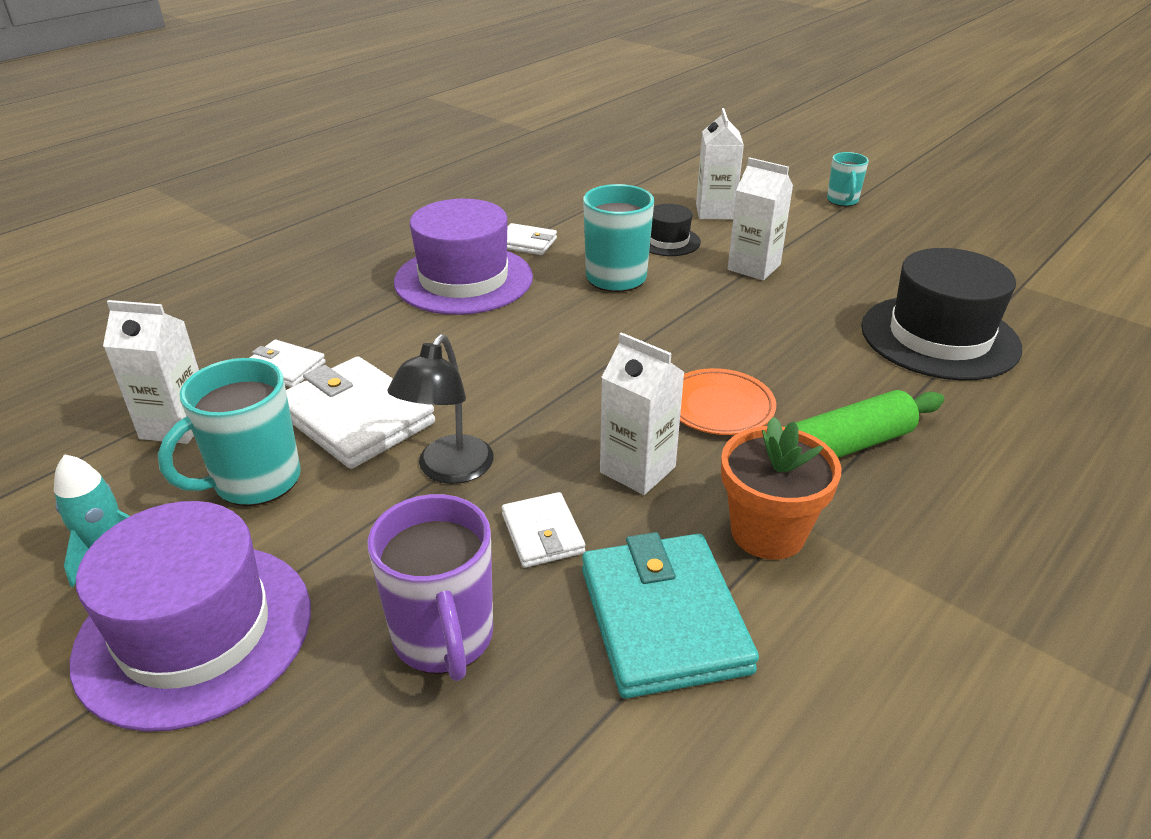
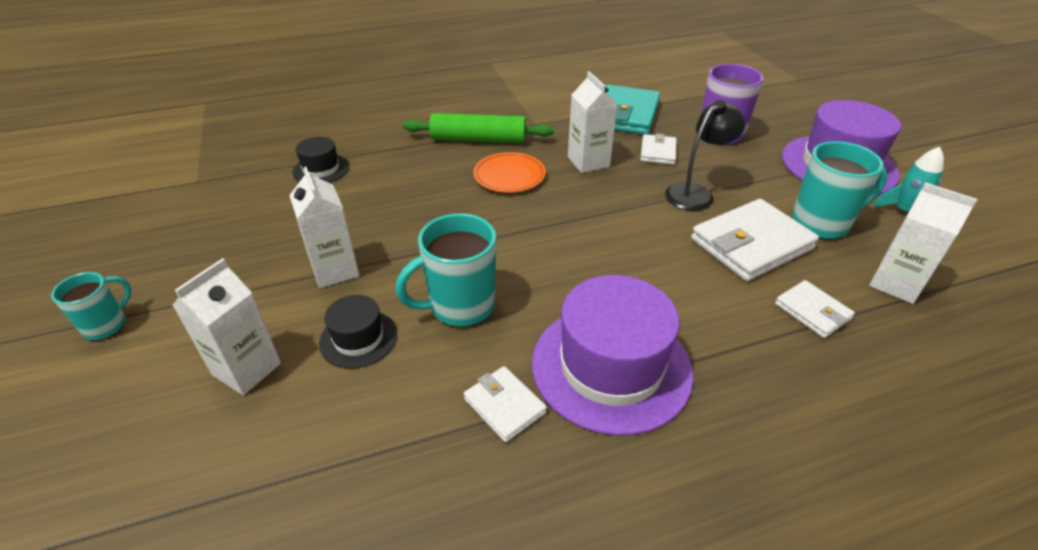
camera: 150 degrees left, 5 degrees up
white wallet [286,356,435,469] -> white wallet turned 75 degrees clockwise [691,199,819,281]
orange flower pot [721,416,841,560] -> none
black hat [861,248,1022,380] -> black hat [292,137,349,183], size x0.50

